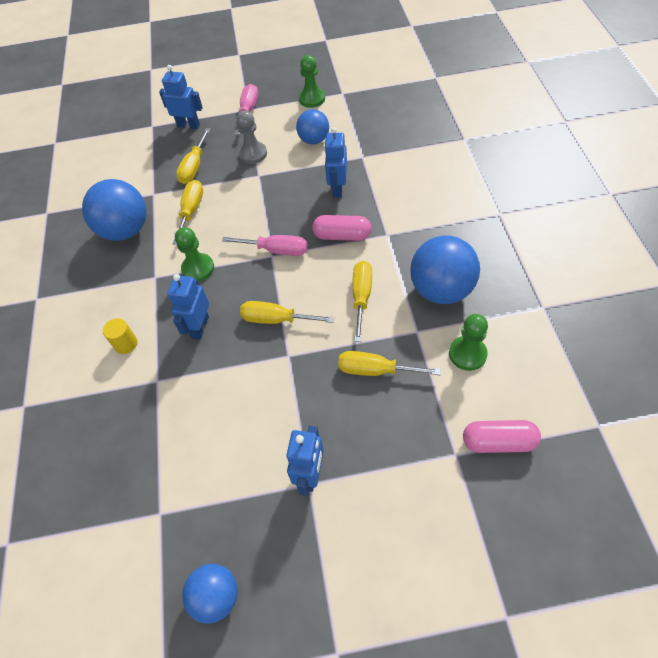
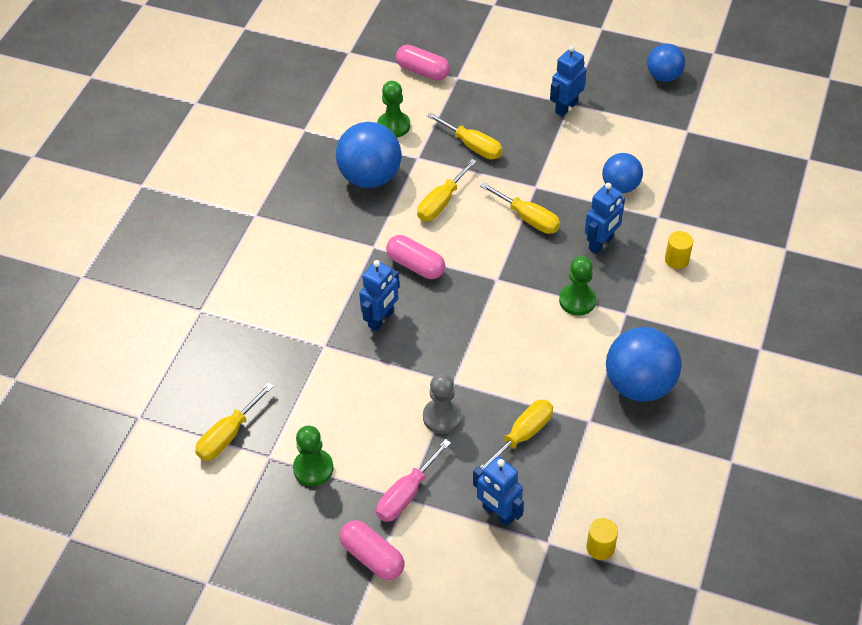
camera: 155 degrees left, 5 degrees down
yellow screwdriver [173,180,203,245] -> yellow screwdriver moved to [195,383,274,461]
pink screwdriver [222,235,307,256] -> none
blue ball [296,109,329,144] -> blue ball moved to [602,153,643,193]
none -> pink capsule [340,520,405,580]
none -> yellow cylinder [586,518,618,560]

